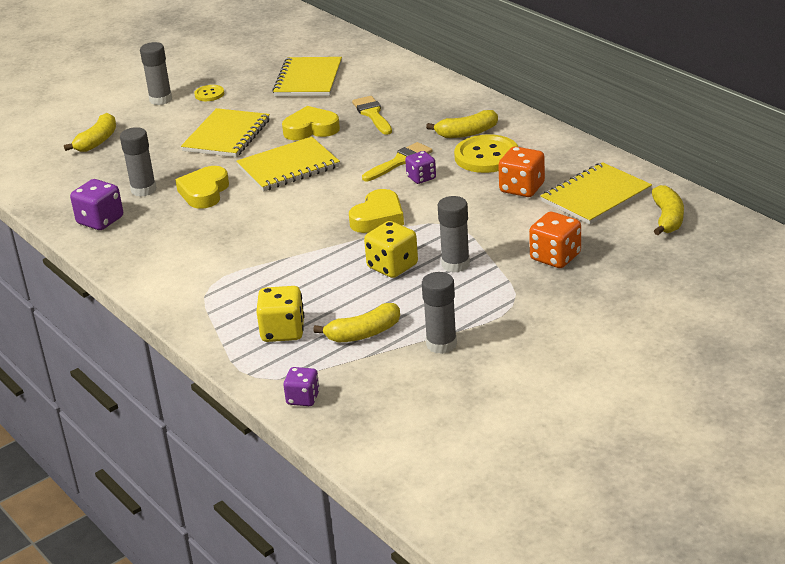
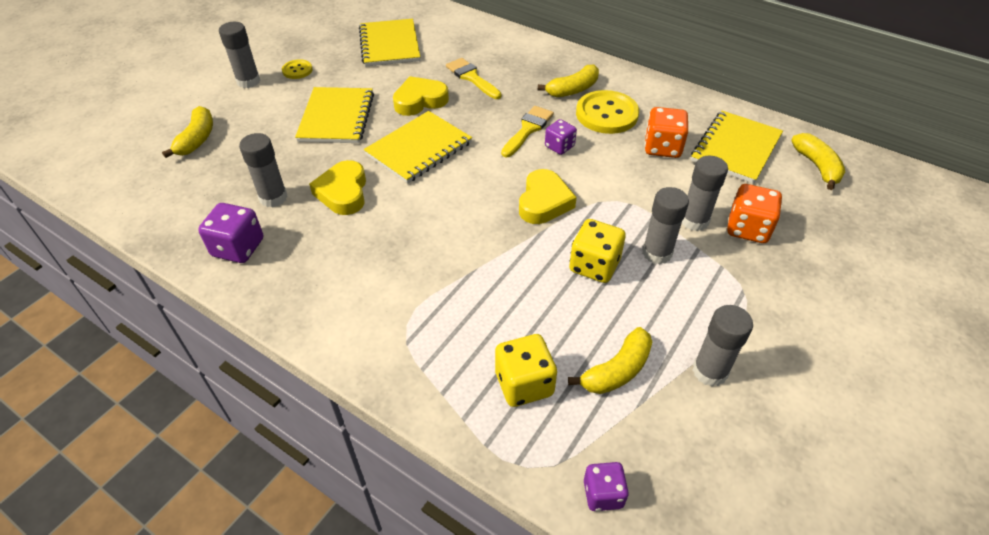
camera: 20 degrees left, 15 degrees up
none -> grey glue stick [682,156,728,231]

